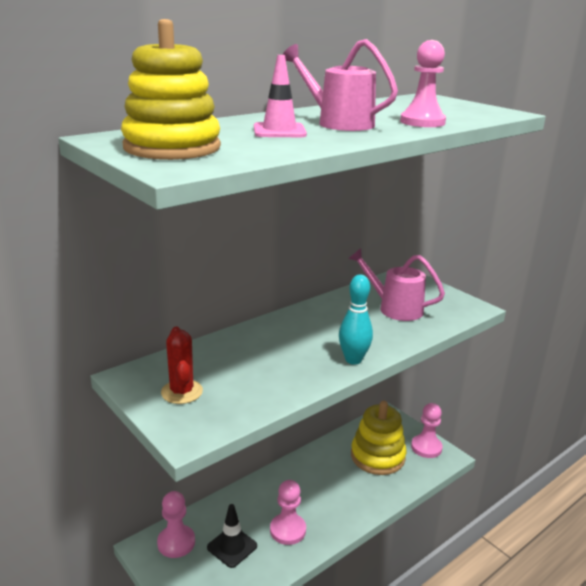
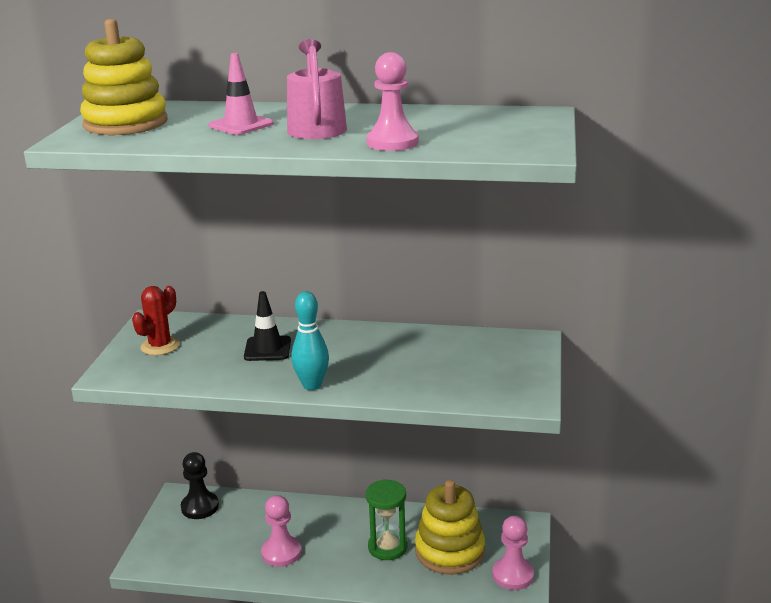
camera: 50 degrees right, 0 degrees up
pink pawn [157,491,195,558] -> black pawn [181,452,219,519]
black traffic cone [207,504,257,568] -> black traffic cone moved to [244,291,291,361]
pink watering can [348,248,445,321] -> none
none -> green hourglass [366,479,407,560]

